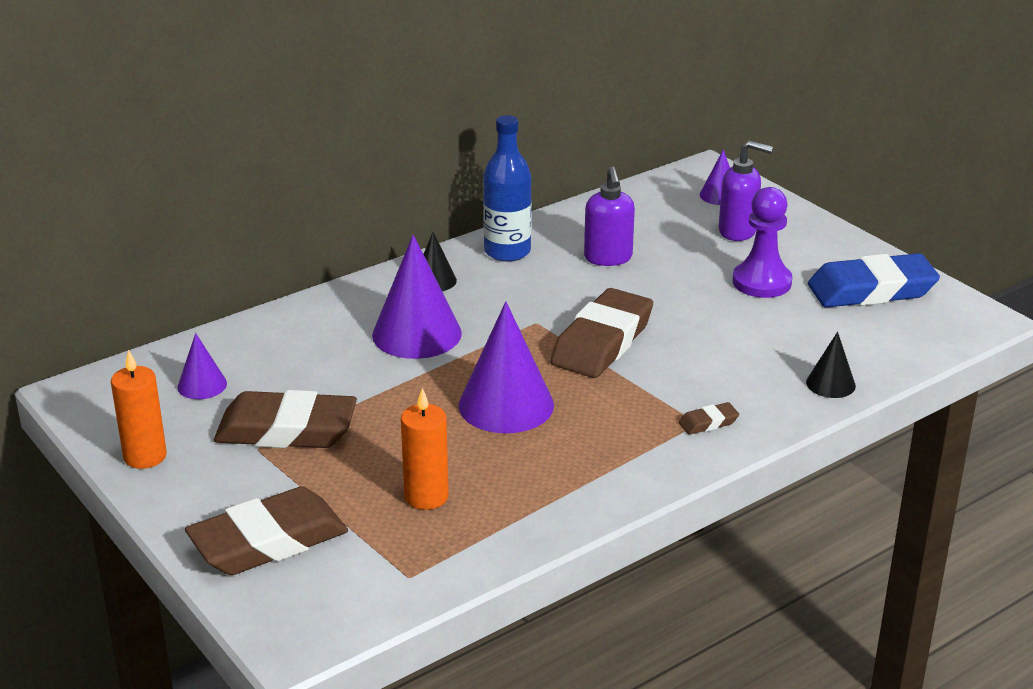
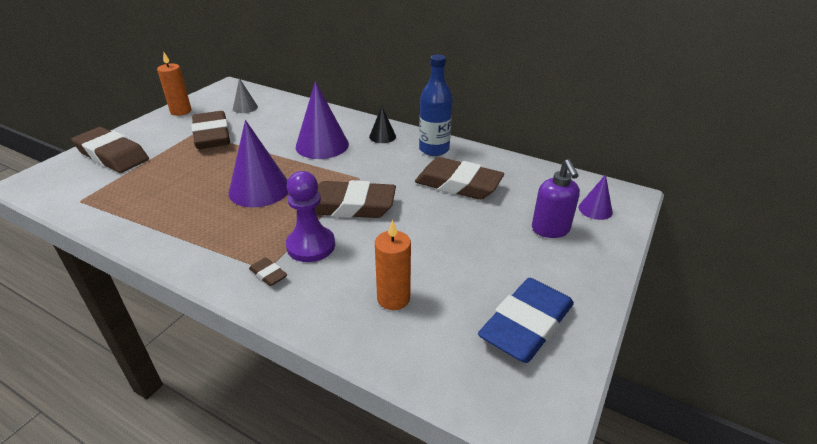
camera: 65 degrees right, 5 degrees up
purple cone [178,333,227,399] -> grey cone [233,78,258,113]
orange candle [401,388,449,510] -> orange candle moved to [375,220,411,310]
purple soap dispenser [584,166,635,266] -> brown eraser [415,157,504,200]
purple pawn [732,187,792,298] -> purple pawn moved to [286,171,335,262]
black cone [806,332,856,398] -> none
blue eraser [808,253,940,308] -> blue eraser turned 75 degrees clockwise [478,278,574,363]

